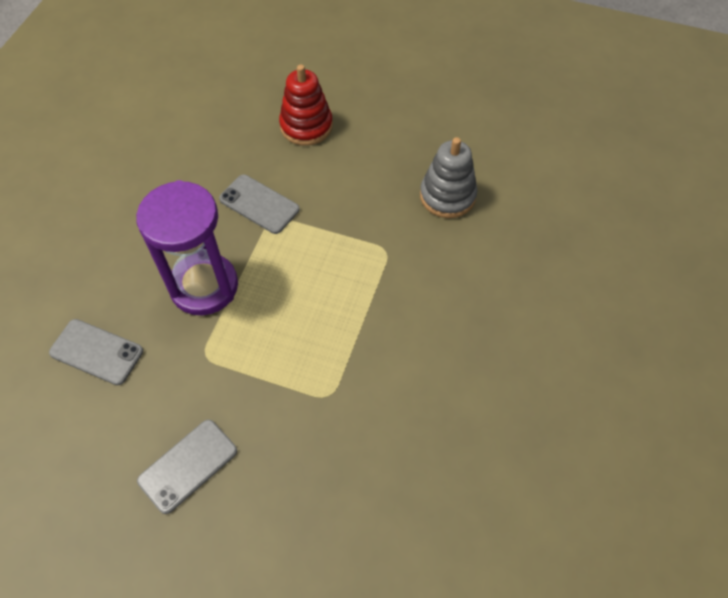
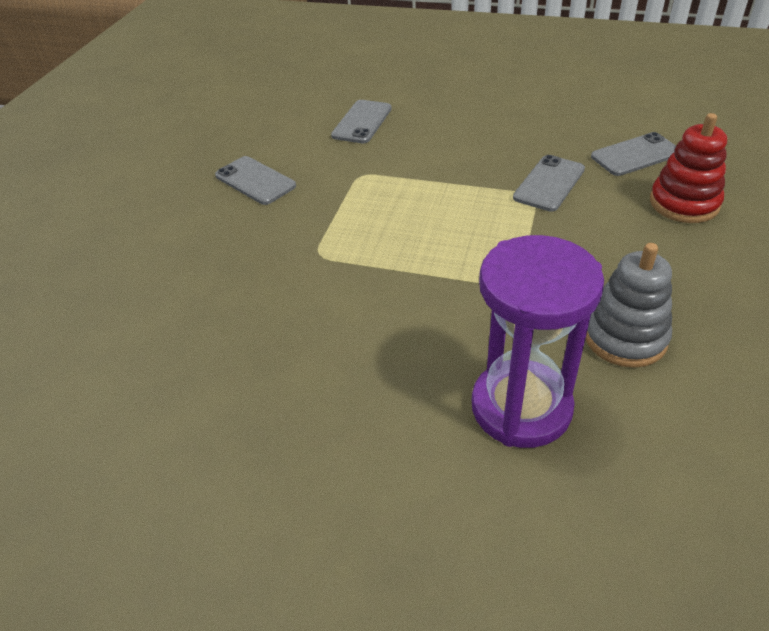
camera: 90 degrees right, 15 degrees down
purple hourglass [136,180,238,315] -> purple hourglass moved to [472,235,604,448]
none -> grey phone [591,132,676,176]

